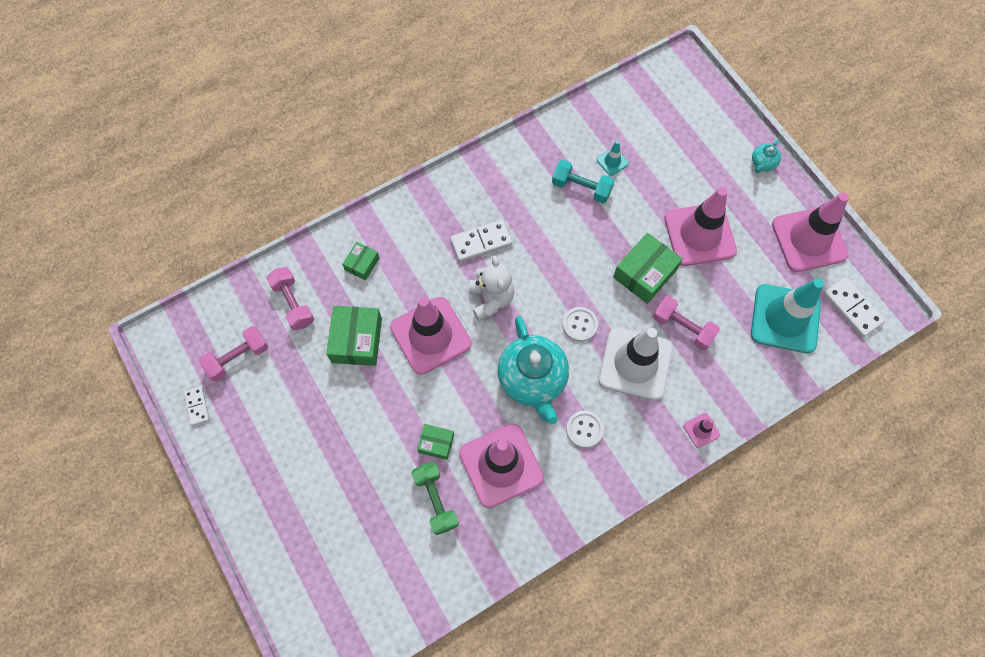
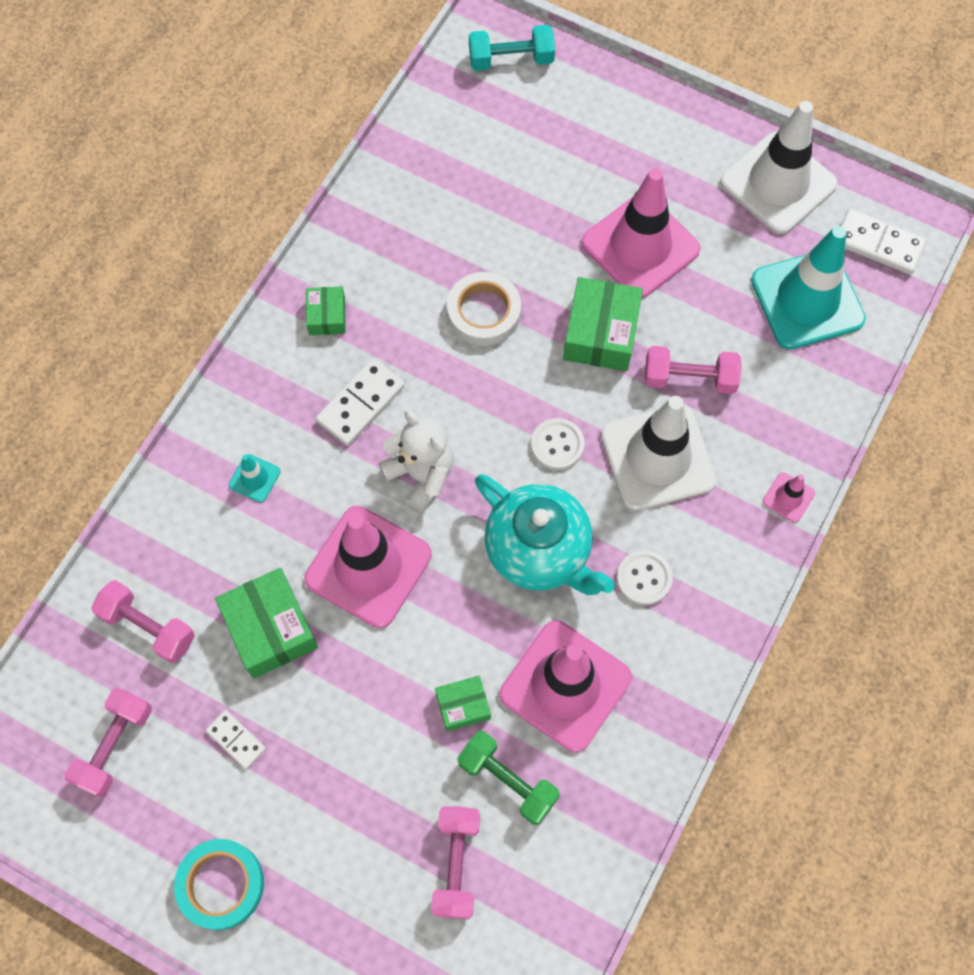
camera: 30 degrees left, 0 degrees up
white domino [184,387,209,426] -> white domino moved to [206,710,266,769]
green box [342,242,379,280] -> green box moved to [306,286,346,335]
turquoise dumbbell [552,160,614,203] -> turquoise dumbbell moved to [469,25,555,71]
turquoise traffic cone [596,141,629,176] -> turquoise traffic cone moved to [229,454,280,502]
turquoise teapot [752,139,781,173] -> none
pink traffic cone [772,193,849,272] -> white traffic cone [720,101,838,234]
none -> turquoise tape [174,839,264,930]
none -> pink dumbbell [431,806,480,919]
none -> white tape [447,272,521,346]

